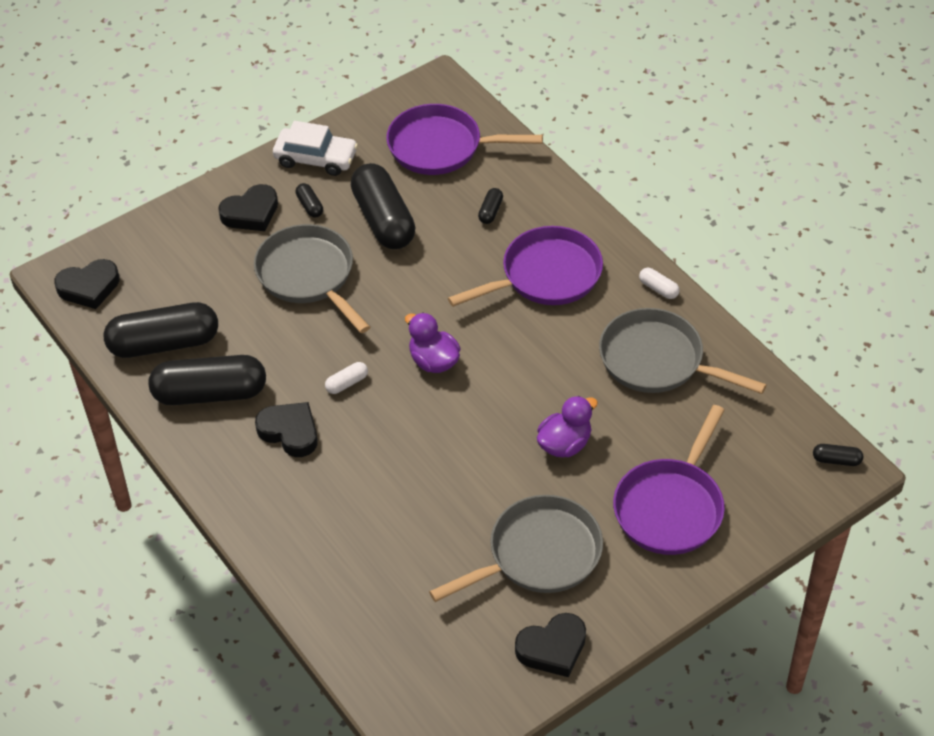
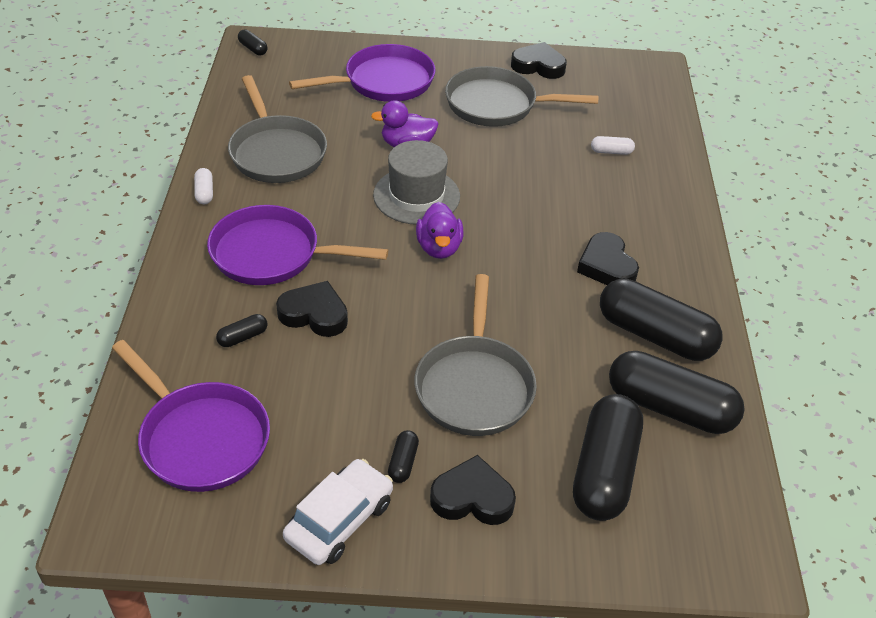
camera: 145 degrees left, 5 degrees down
black heart [54,259,120,309] -> black heart moved to [276,281,348,337]
white car [273,121,358,176] -> white car turned 75 degrees clockwise [283,459,393,565]
white capsule [325,362,368,394] -> white capsule moved to [591,136,635,155]
black capsule [351,163,415,249] -> black capsule moved to [573,394,643,521]
none -> grey hat [373,140,460,224]

